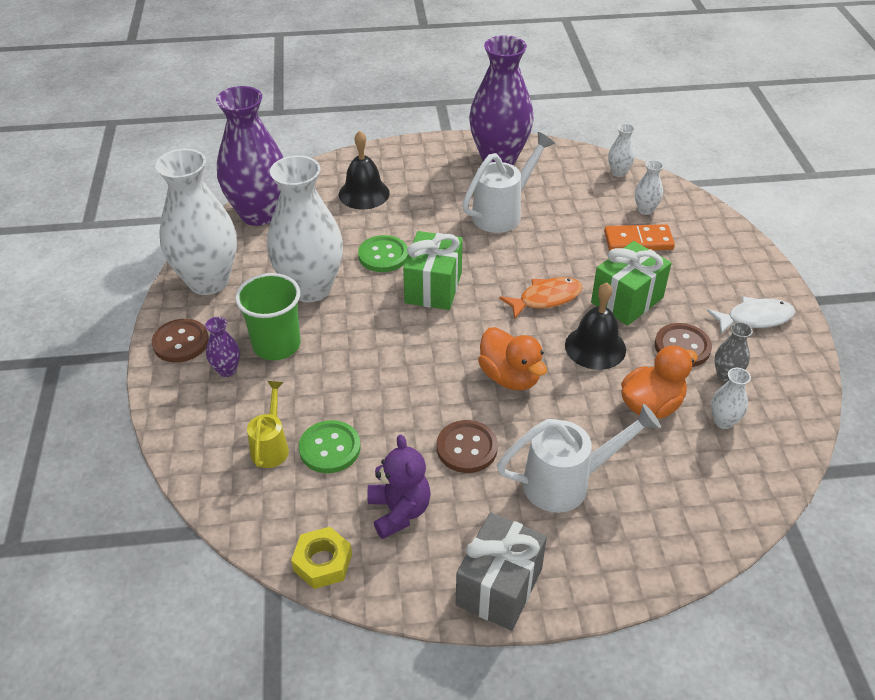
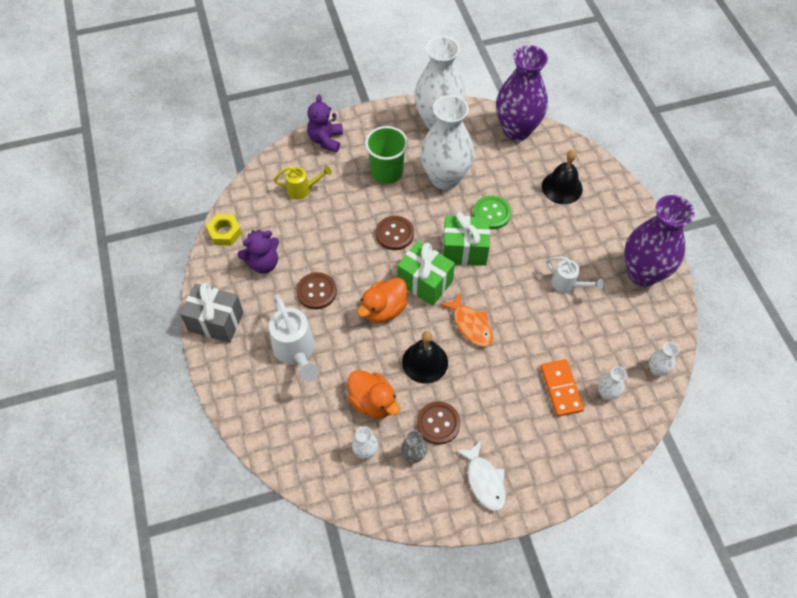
camera: 80 degrees right, 15 degrees up
brown button [152,319,209,363] -> brown button moved to [376,216,414,250]
purple vase [205,317,240,377] -> none
green button [299,420,360,473] -> none
white watering can [462,132,555,233] -> white watering can [546,257,604,293], size x0.61
green gift [591,241,672,326] -> green gift moved to [397,241,455,306]
none -> purple teddy bear [307,94,343,153]

